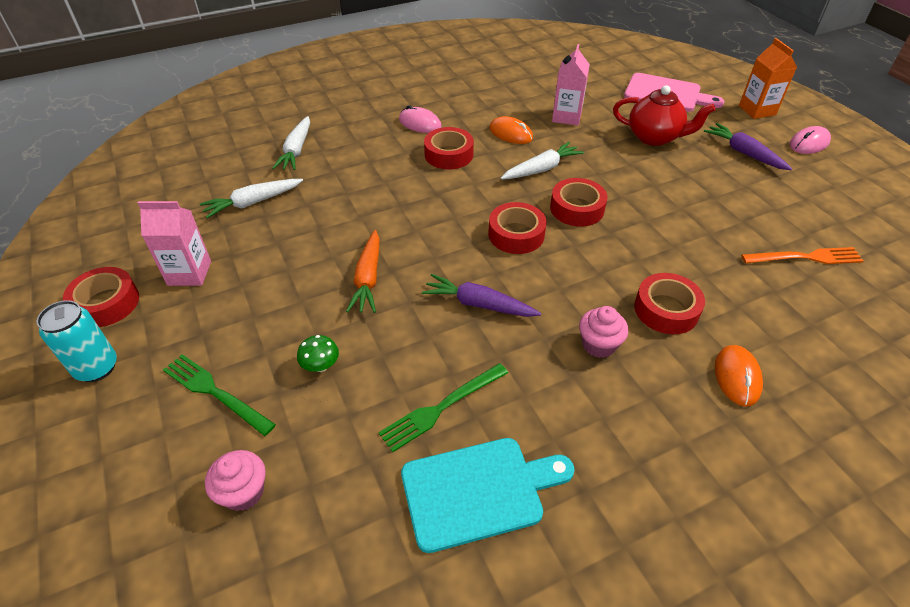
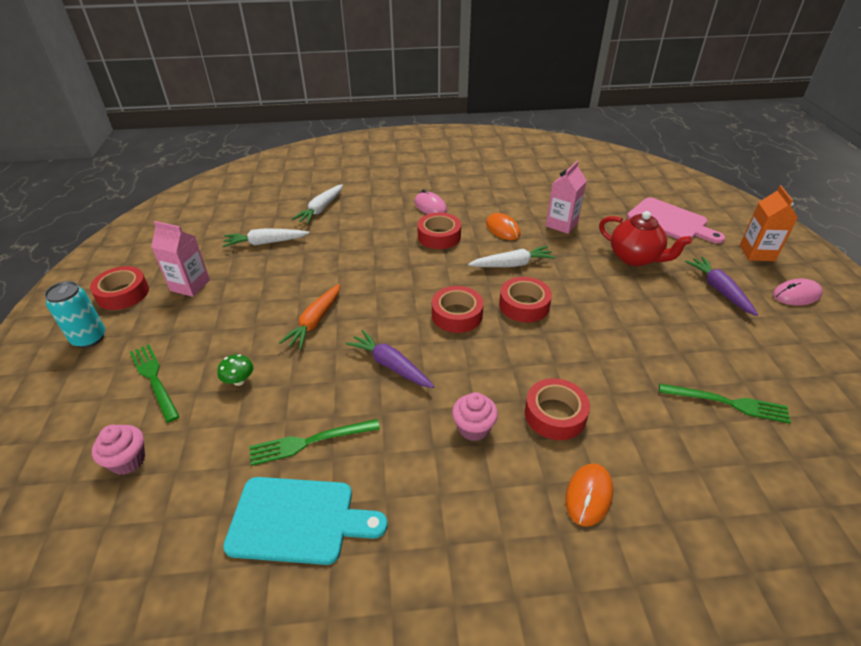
camera: 20 degrees right, 5 degrees down
orange fork [741,247,864,264] -> green fork [659,383,791,424]

